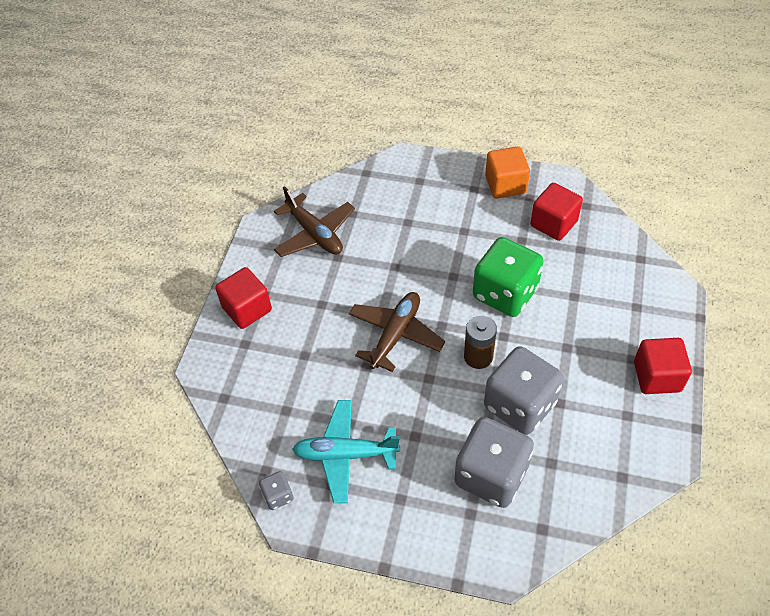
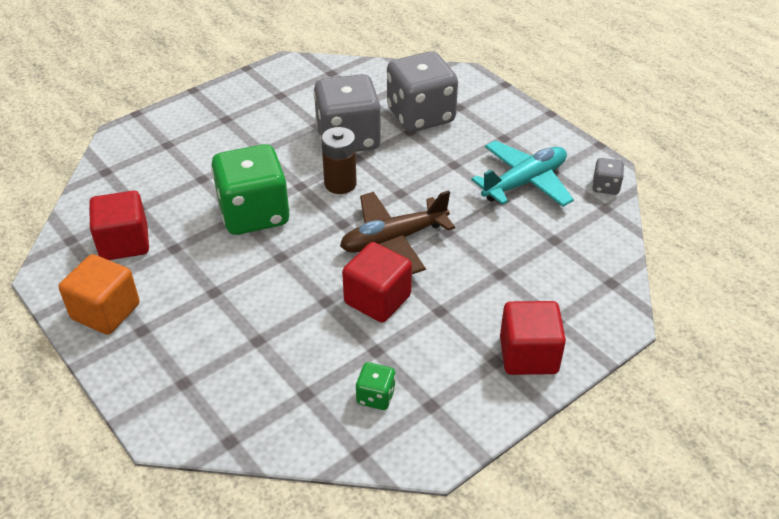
camera: 145 degrees left, 10 degrees down
brown plane [274,186,355,257] -> green dice [356,362,396,410]
turquoise plane [292,400,400,503] -> turquoise plane turned 75 degrees counterclockwise [471,140,574,207]
red cube [634,338,692,394] -> red cube moved to [342,242,412,323]

